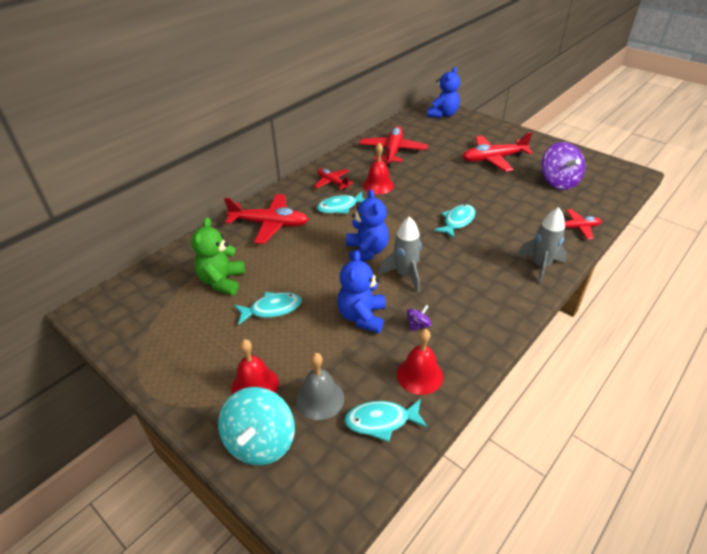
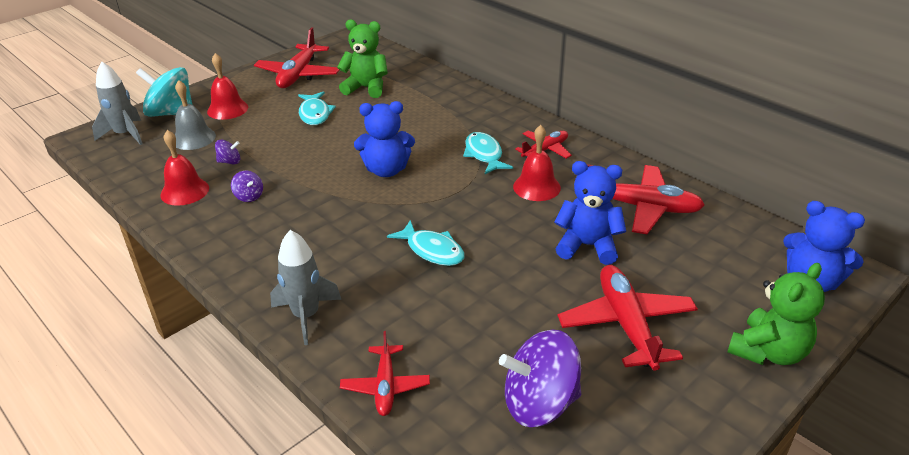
camera: 95 degrees right, 5 degrees down
red plane [224,194,309,244] -> red plane moved to [254,27,339,88]
blue teddy bear [337,250,386,333] -> blue teddy bear moved to [554,161,626,265]
turquoise fish [344,399,428,442] -> none
grey rocket [379,216,422,292] -> grey rocket moved to [92,62,143,145]
none -> purple spinning top [215,140,240,164]
none -> green teddy bear [727,263,825,365]

